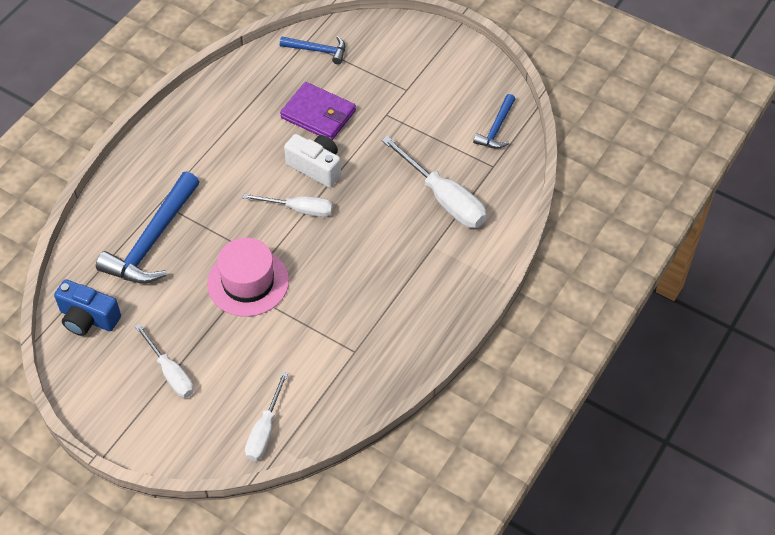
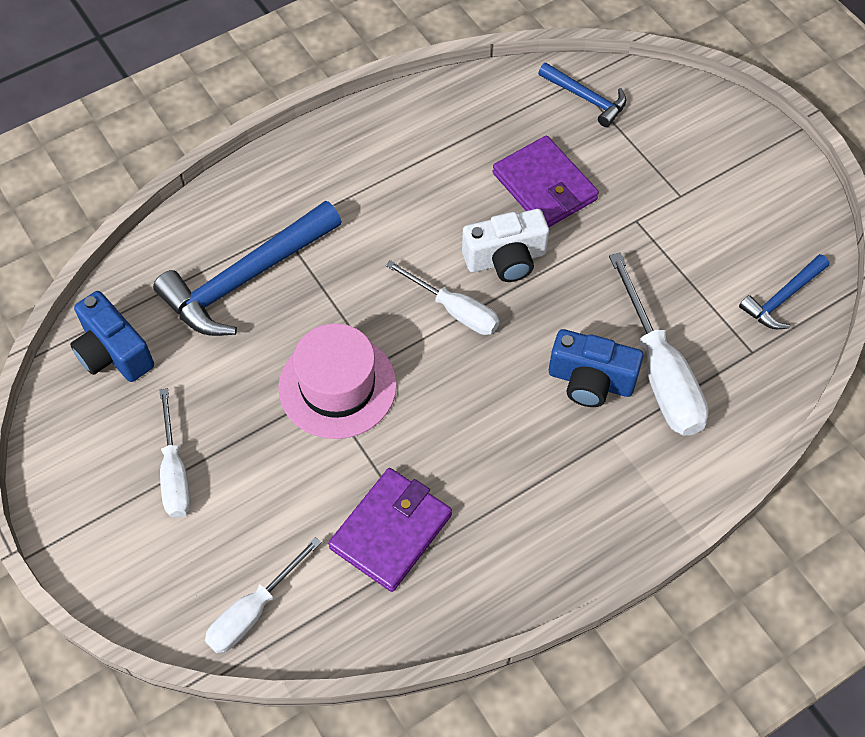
camera: 25 degrees right, 5 degrees up
white camera [284,134,341,188] -> white camera turned 105 degrees clockwise [462,209,549,282]
none -> purple wallet [328,468,452,592]
none -> blue camera [549,329,644,407]

